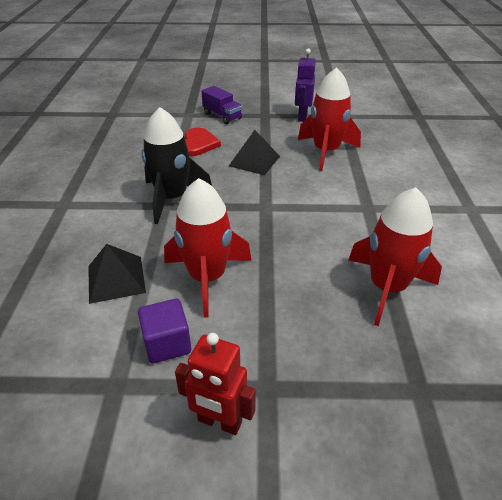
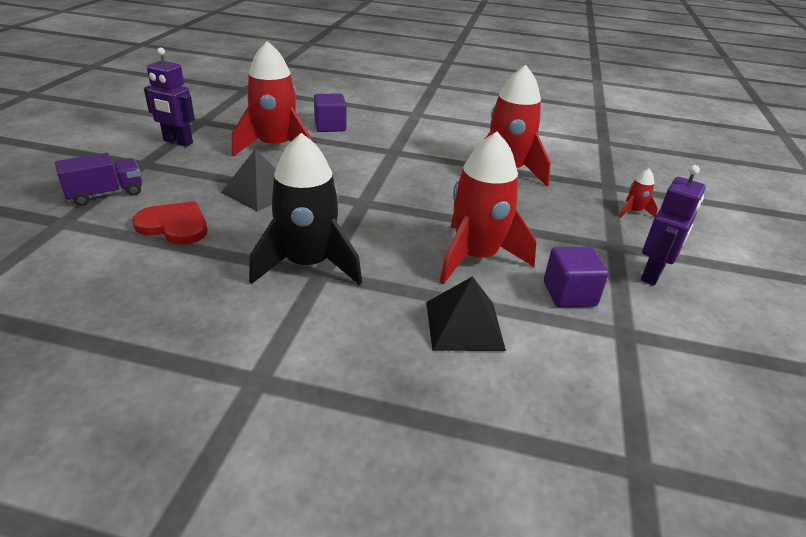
camera: 80 degrees left, 5 degrees down
red robot [175,333,256,435] -> purple robot [641,165,706,285]
none -> purple cube [314,93,346,132]
none -> red rocket [619,169,658,217]

